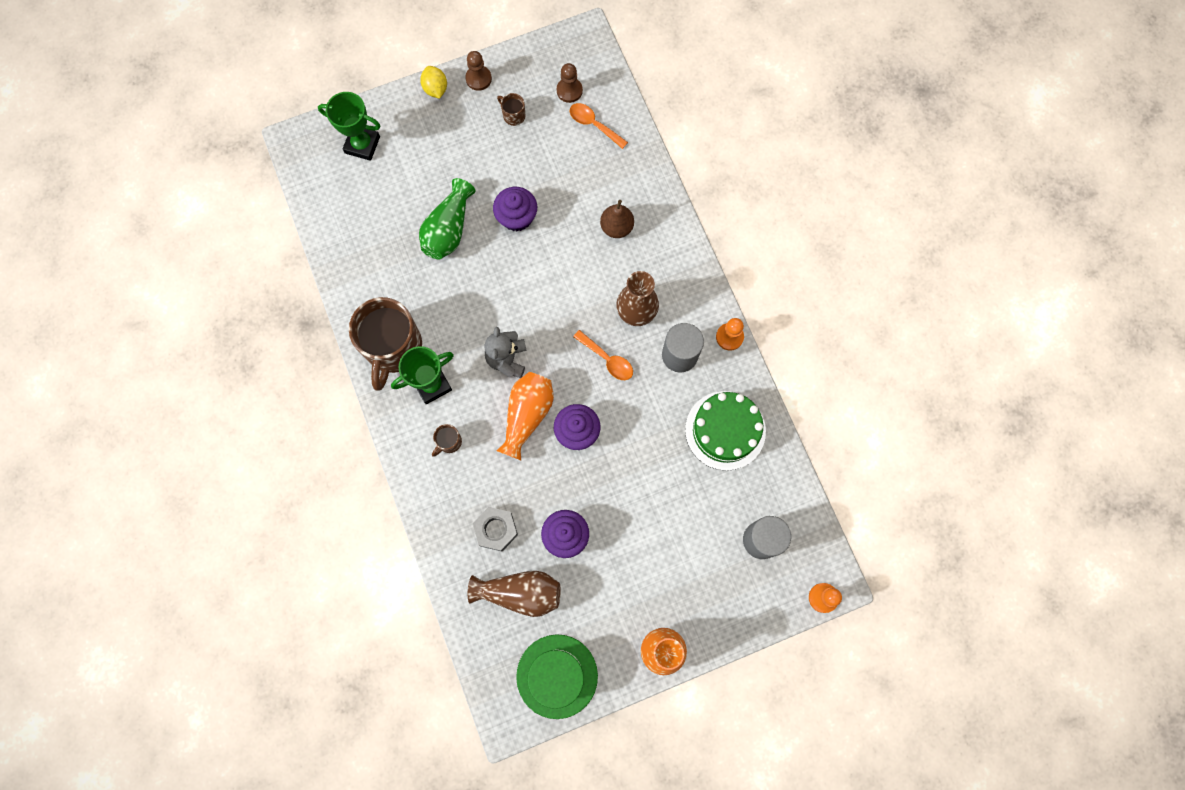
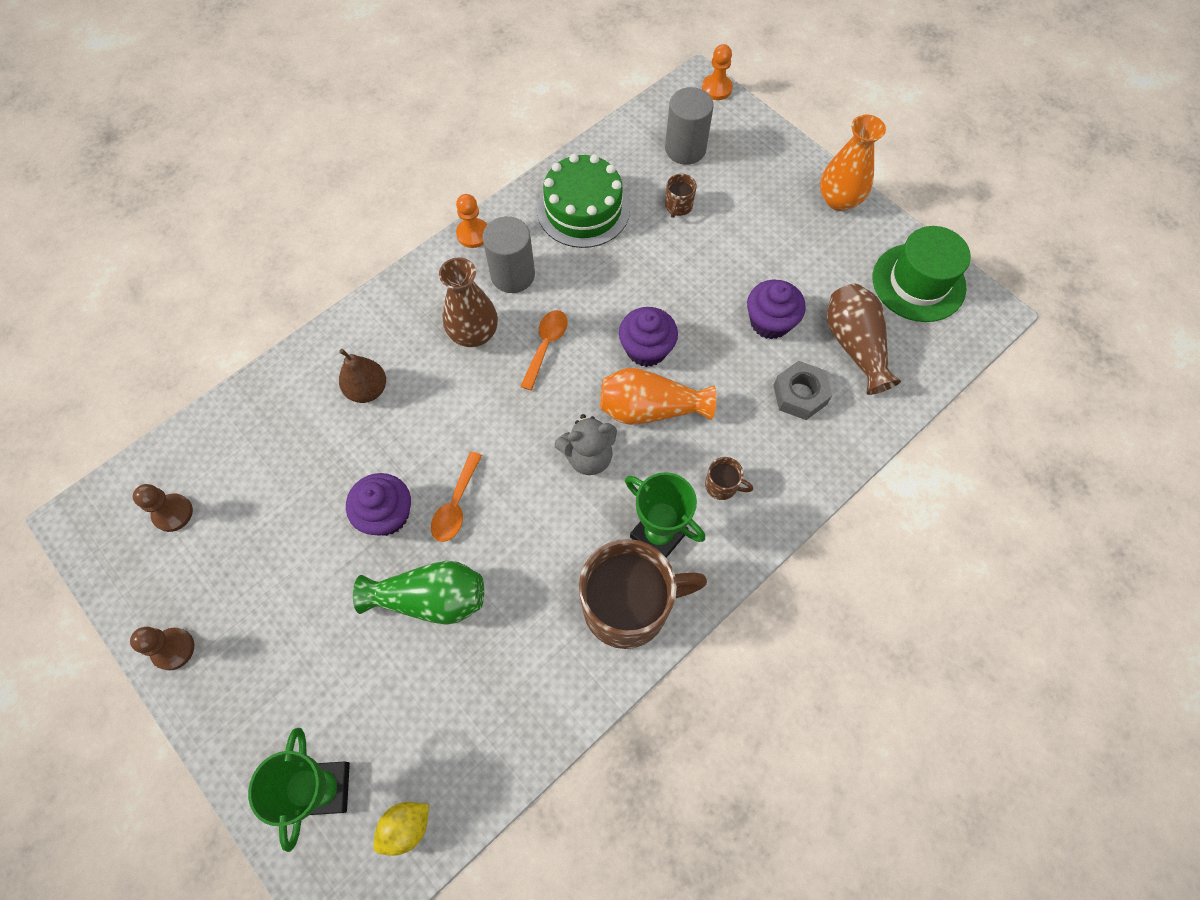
camera: 110 degrees left, 10 degrees down
yellow lemon [420,66,447,99] -> yellow lemon moved to [373,802,429,856]
brown mug [497,93,526,126] -> brown mug moved to [665,174,697,218]
orange spoon [570,103,628,149] -> orange spoon moved to [431,452,482,542]

